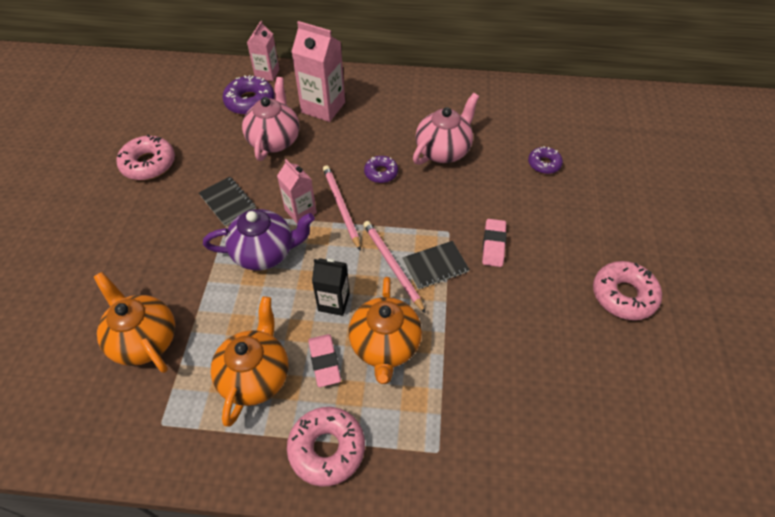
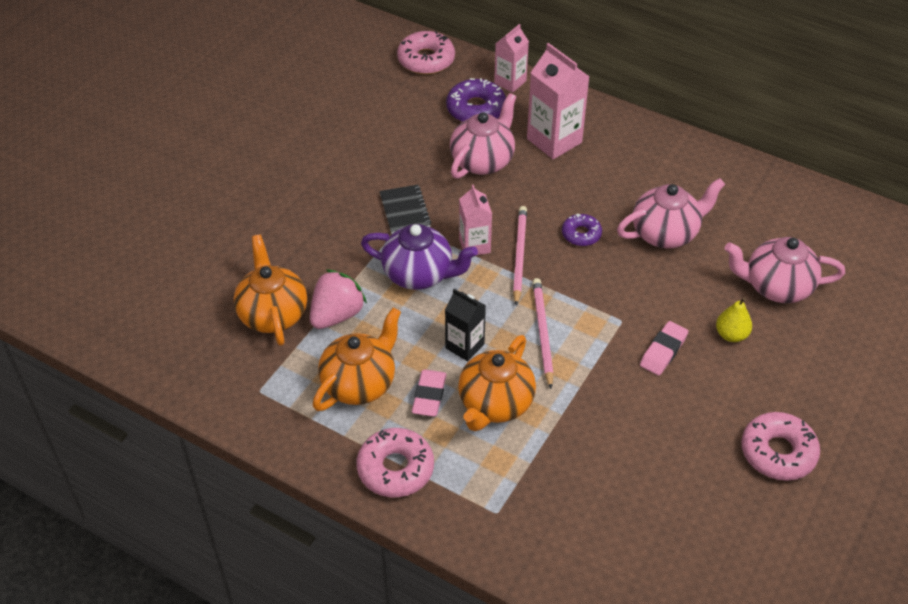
camera: 25 degrees right, 5 degrees down
pink donut [117,135,175,180] -> pink donut moved to [397,31,455,75]
black notebook [402,241,470,289] -> none
purple donut [528,146,563,174] -> pink teapot [724,237,845,303]
none -> pink strawberry [310,269,367,329]
none -> yellow pear [716,297,752,342]

